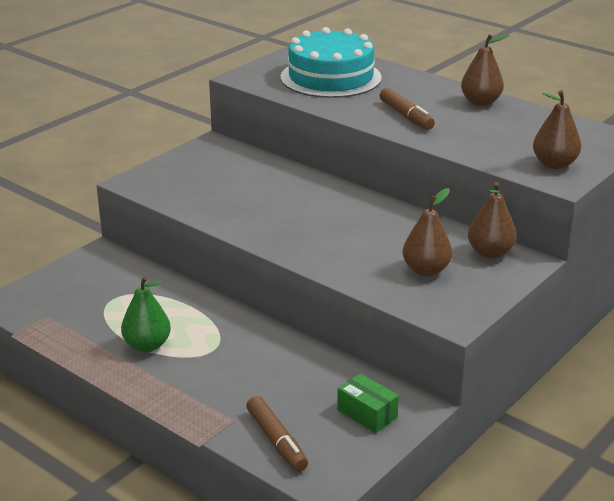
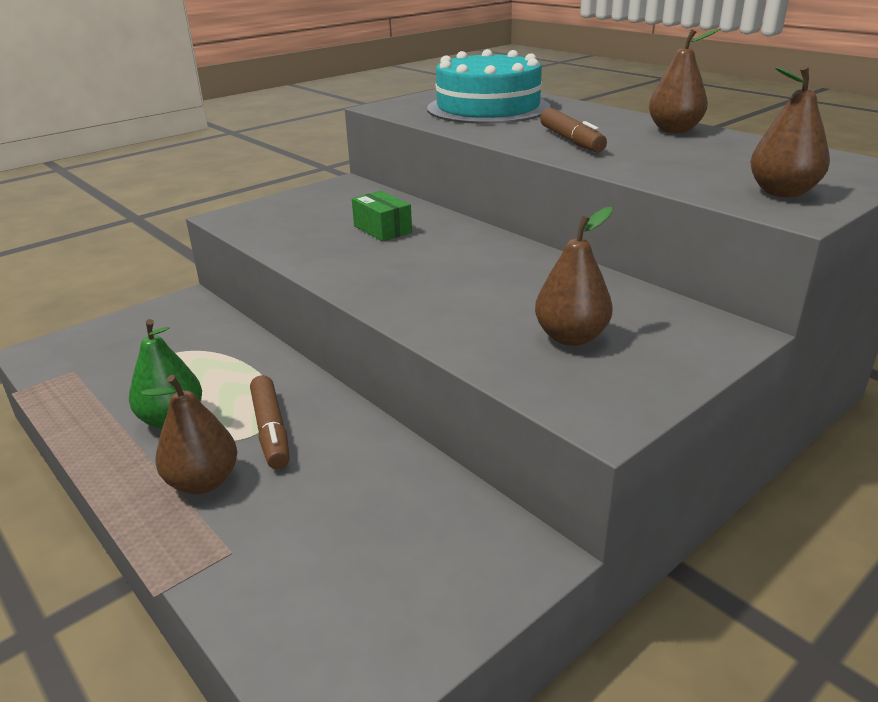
camera: 10 degrees right, 0 degrees up
brown marker [246,396,308,472] -> brown marker moved to [250,375,290,469]
green box [337,373,399,433] -> green box moved to [352,191,412,241]
brown pear [468,182,517,259] -> brown pear moved to [141,375,237,494]

